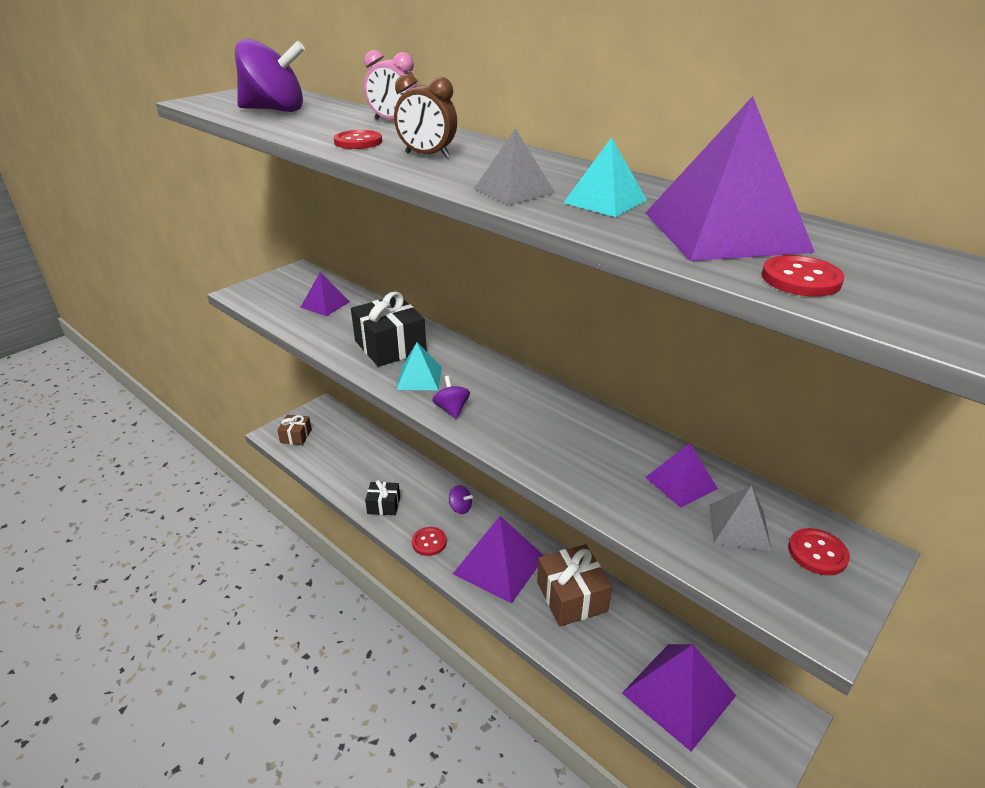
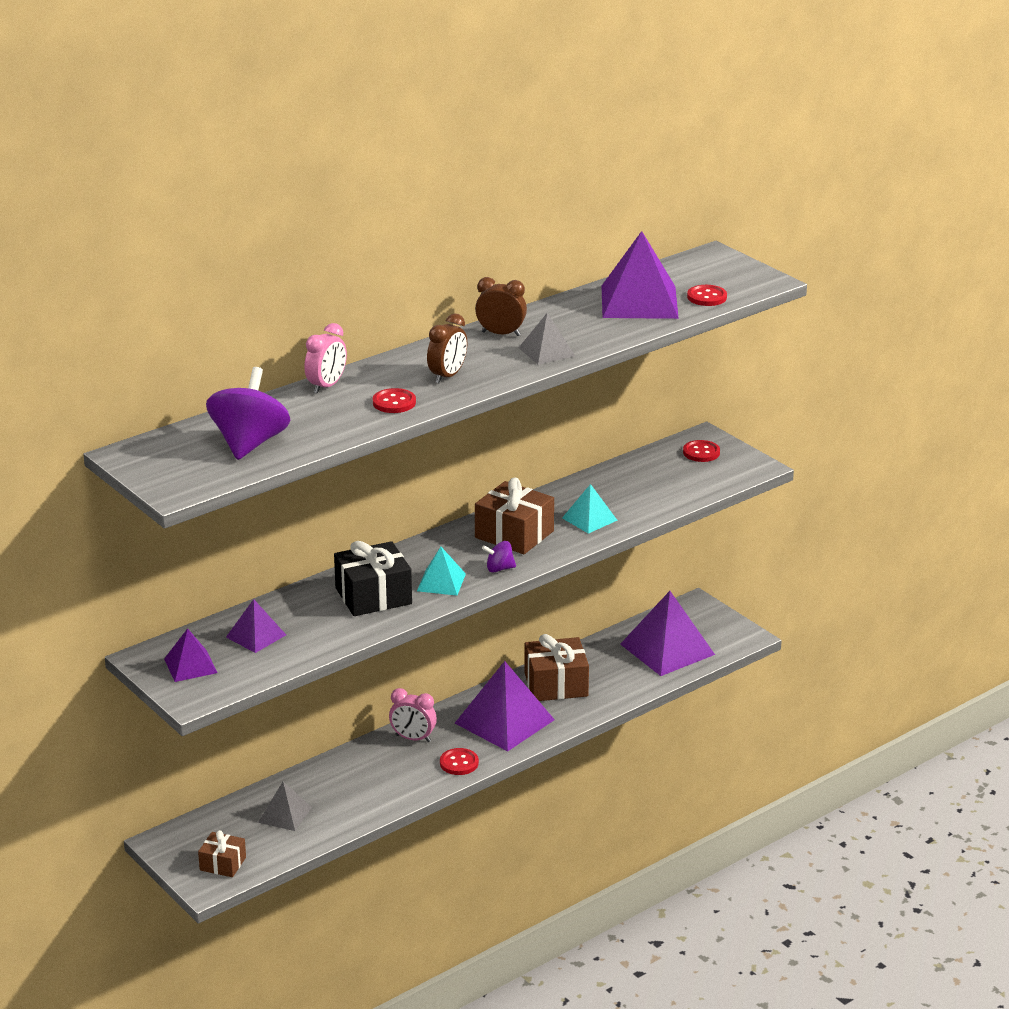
camera: 80 degrees left, 5 degrees down
black gift [365,480,400,515] -> none
purple spinning top [449,485,473,514] -> pink clock [389,688,437,742]
turquoise pyramid [563,137,647,217] -> turquoise pyramid moved to [562,484,617,534]
purple pyramid [645,443,718,508] -> purple pyramid moved to [164,628,217,682]
grey pyramid [709,486,772,551] -> grey pyramid moved to [258,782,312,831]
none -> brown clock [475,277,527,336]
none -> brown gift [475,477,554,554]

